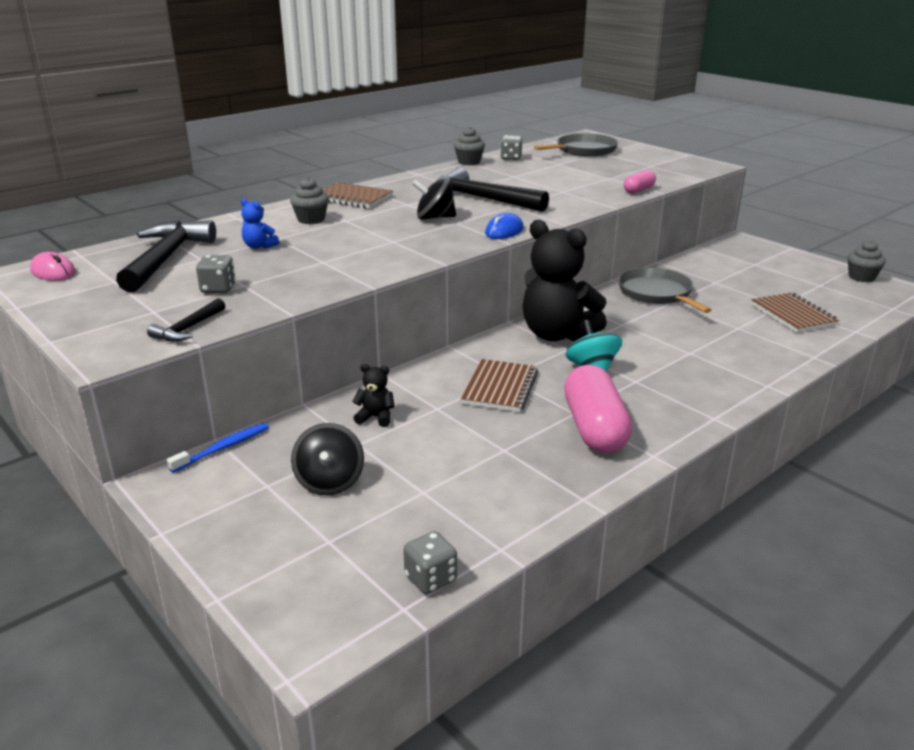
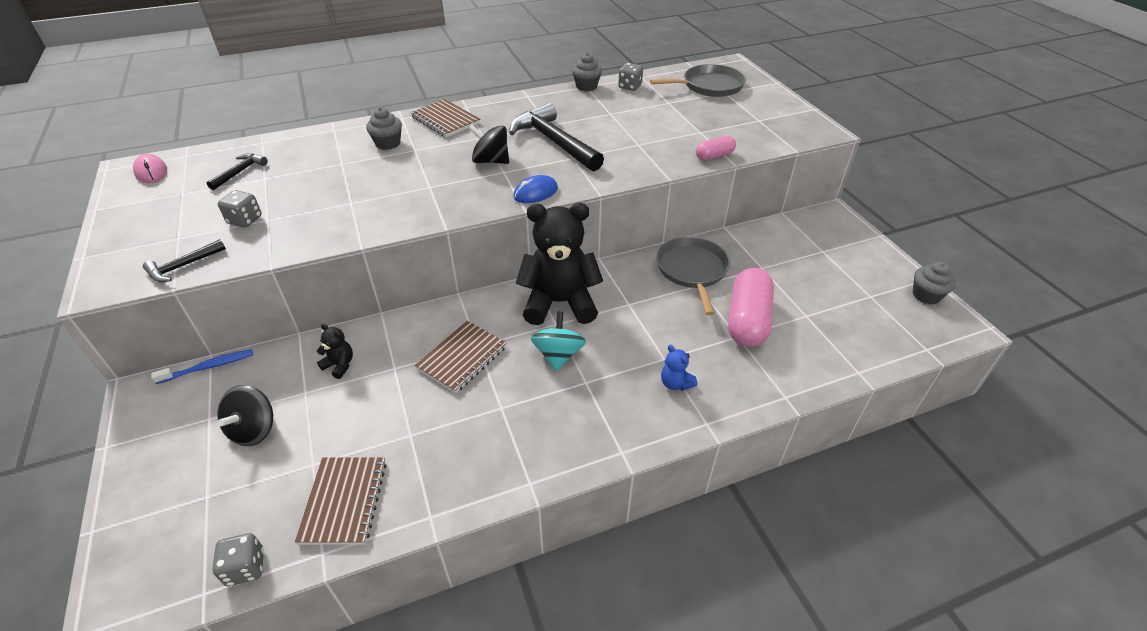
camera: 20 degrees right, 15 degrees up
black hammer [116,220,216,292] -> black hammer [206,153,268,190], size x0.49
blue teddy bear [241,198,279,249] -> blue teddy bear moved to [661,345,698,391]
black teddy bear [522,220,607,341] -> black teddy bear turned 120 degrees clockwise [516,203,603,325]
pink capsule [564,365,632,453] -> pink capsule moved to [728,268,774,347]
brown notebook [751,293,840,333] -> brown notebook moved to [295,458,387,545]

